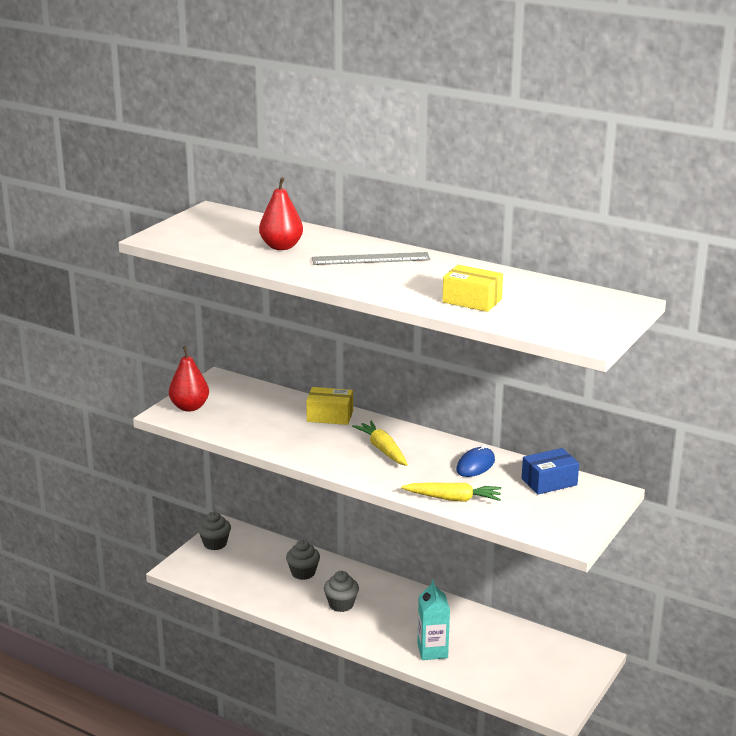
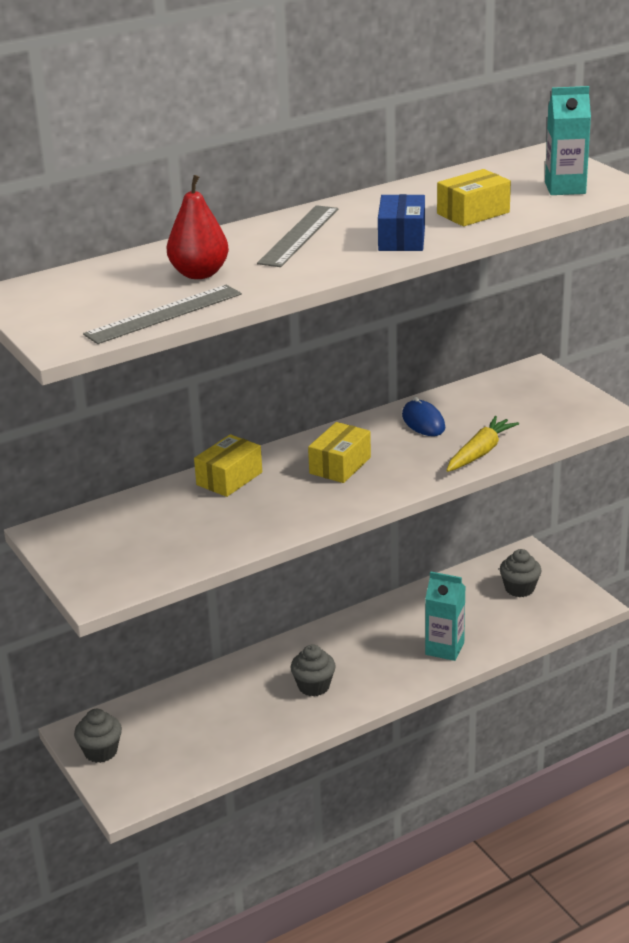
camera: 60 degrees left, 5 degrees up
red pear [169,346,209,412] -> none
grey cupcake [286,540,320,580] -> grey cupcake moved to [500,549,542,597]
yellow carrot [352,421,408,466] -> yellow box [308,422,371,483]
blue box [522,448,579,495] -> blue box moved to [378,194,425,251]
none -> grey ruler [83,285,242,344]
none -> turquoise carton [545,86,591,195]

